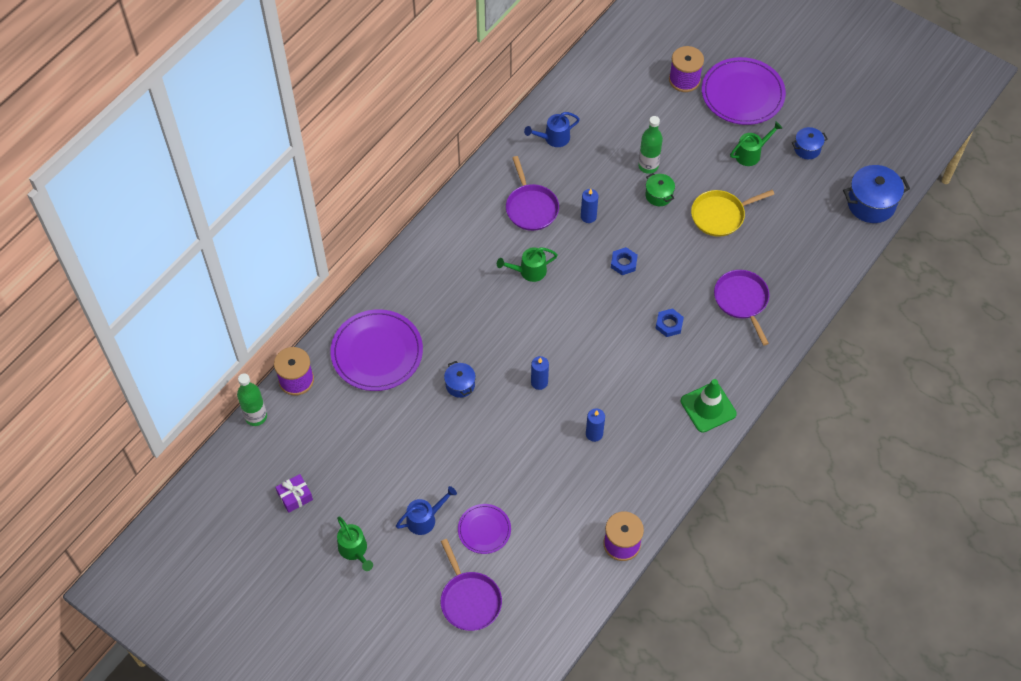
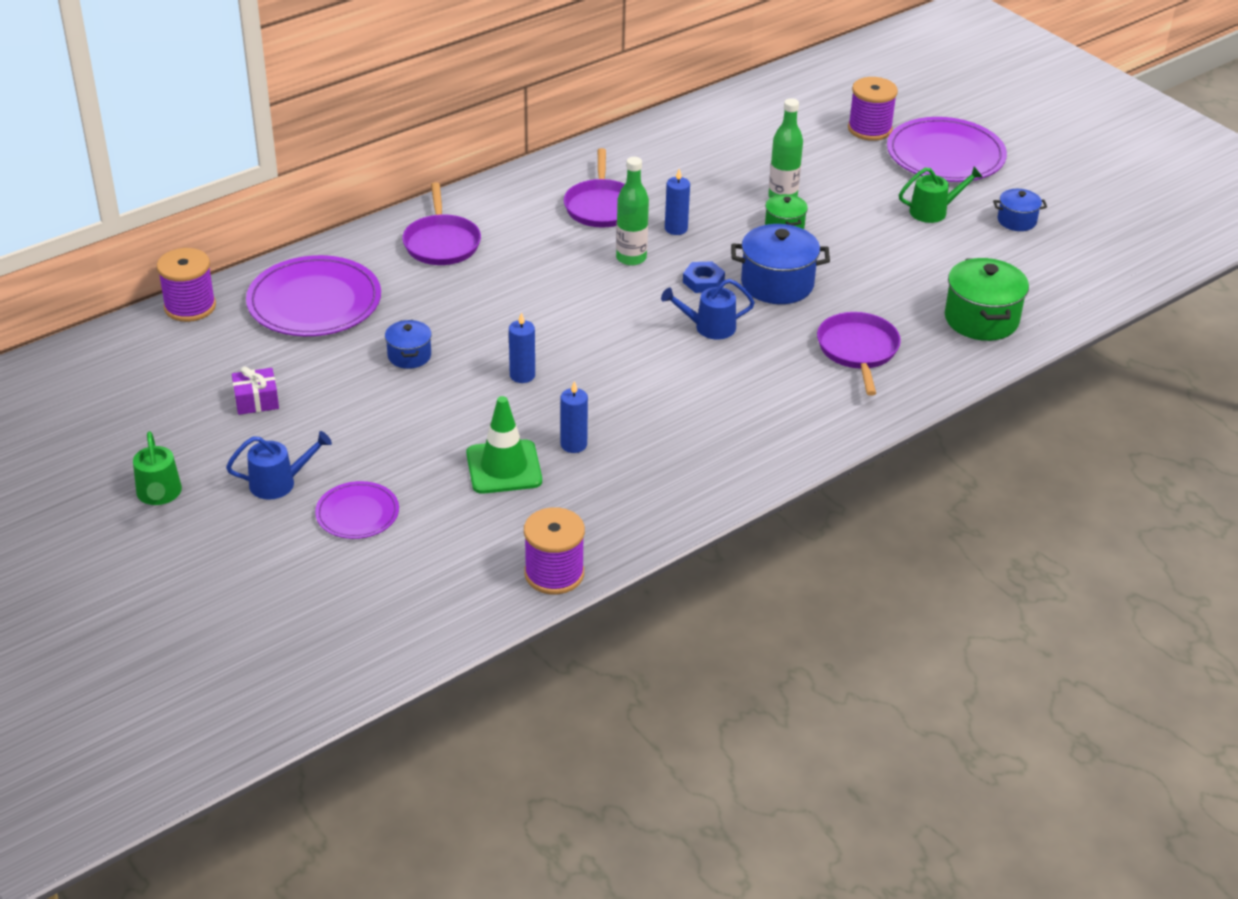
camera: 15 degrees right, 20 degrees down
green bottle [237,373,267,426] -> green bottle moved to [616,157,649,266]
purple gift [275,474,313,513] -> purple gift moved to [232,366,279,415]
purple pan [441,539,502,631] -> purple pan moved to [402,182,481,265]
green watering can [497,247,558,282] -> none
blue watering can [524,112,580,147] -> blue watering can moved to [661,279,755,339]
blue nut [655,308,684,337] -> none
green traffic cone [681,379,737,433] -> green traffic cone moved to [466,396,542,494]
yellow pan [691,190,774,237] -> none
blue pot [843,165,910,223] -> blue pot moved to [731,224,830,304]
none -> green pot [945,258,1029,341]

